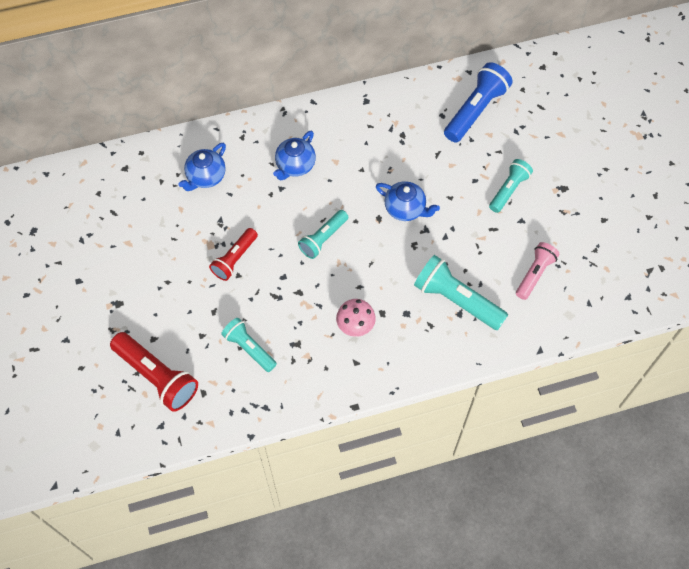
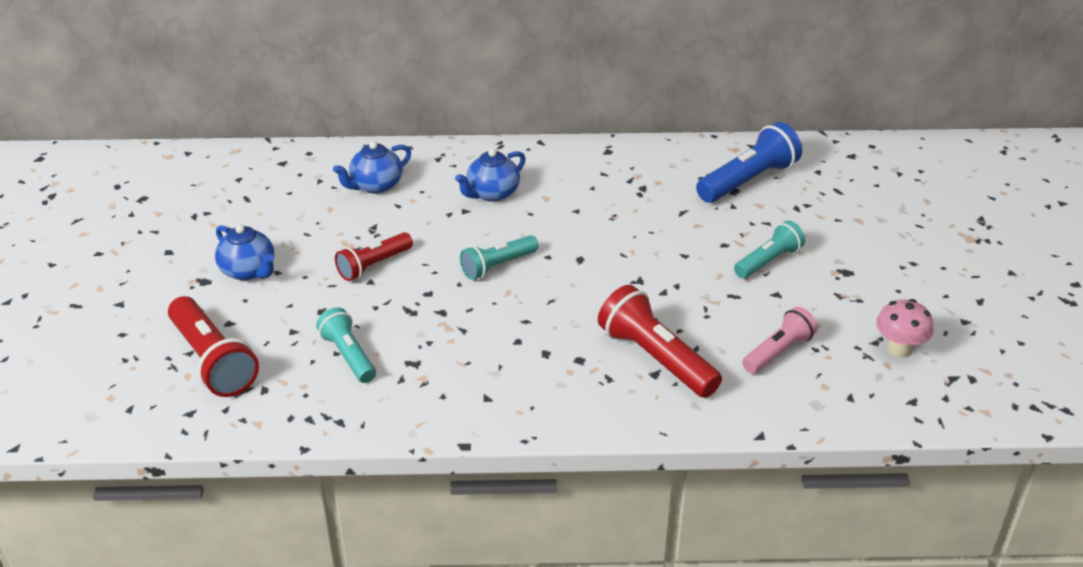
camera: 15 degrees right, 25 degrees down
pink mushroom [336,299,376,337] -> pink mushroom moved to [876,299,933,358]
blue teapot [376,181,440,221] -> blue teapot moved to [215,224,275,281]
turquoise flashlight [414,255,508,330] -> red flashlight [598,285,722,398]

